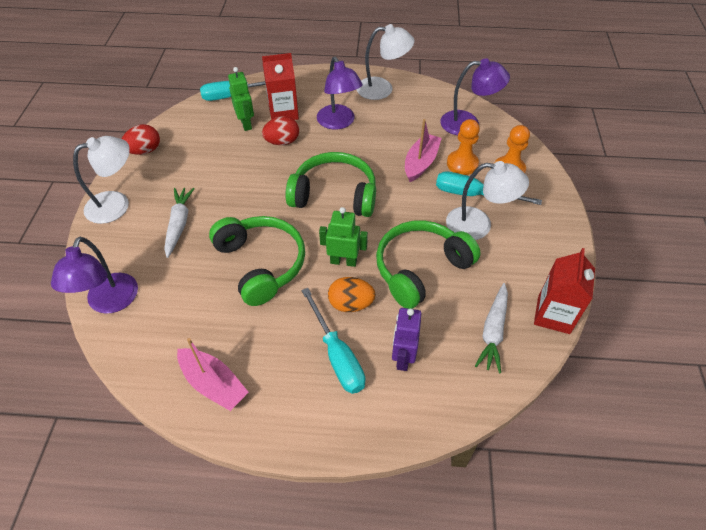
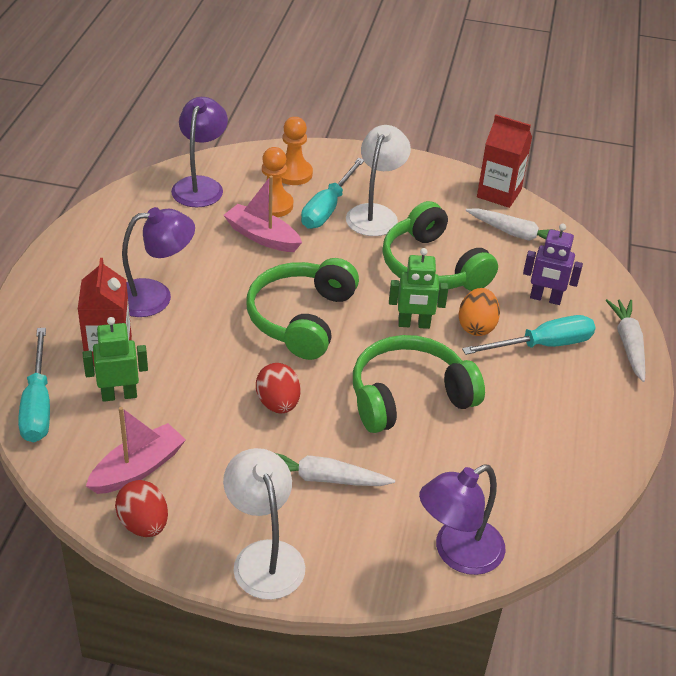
camera: 85 degrees left, 10 degrees down
purple lamp [51,237,138,314] -> purple lamp turned 135 degrees clockwise [419,465,506,575]
pink boat [177,338,249,411] -> pink boat moved to [86,407,186,494]
red egg [262,116,299,145] -> red egg moved to [256,363,301,413]
green robot [319,207,368,267] -> green robot turned 105 degrees counterclockwise [389,248,449,329]
white lamp [357,24,414,100] -> none
none -> white carrot [606,299,645,382]

